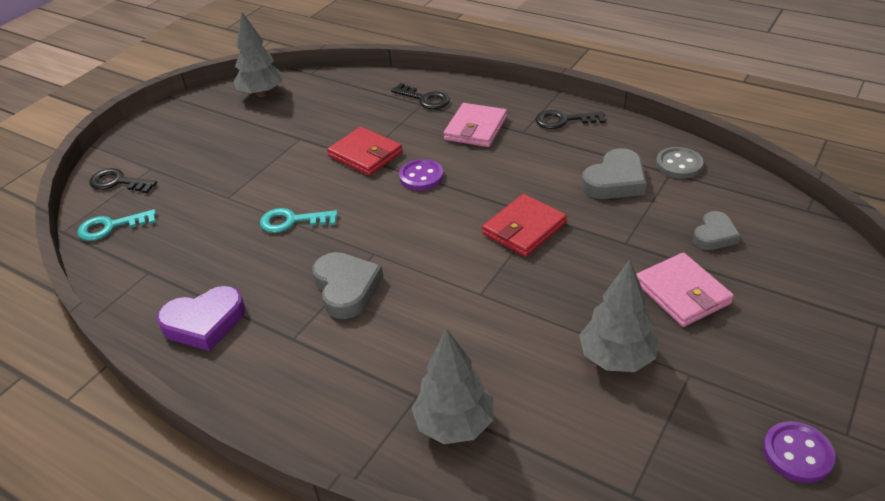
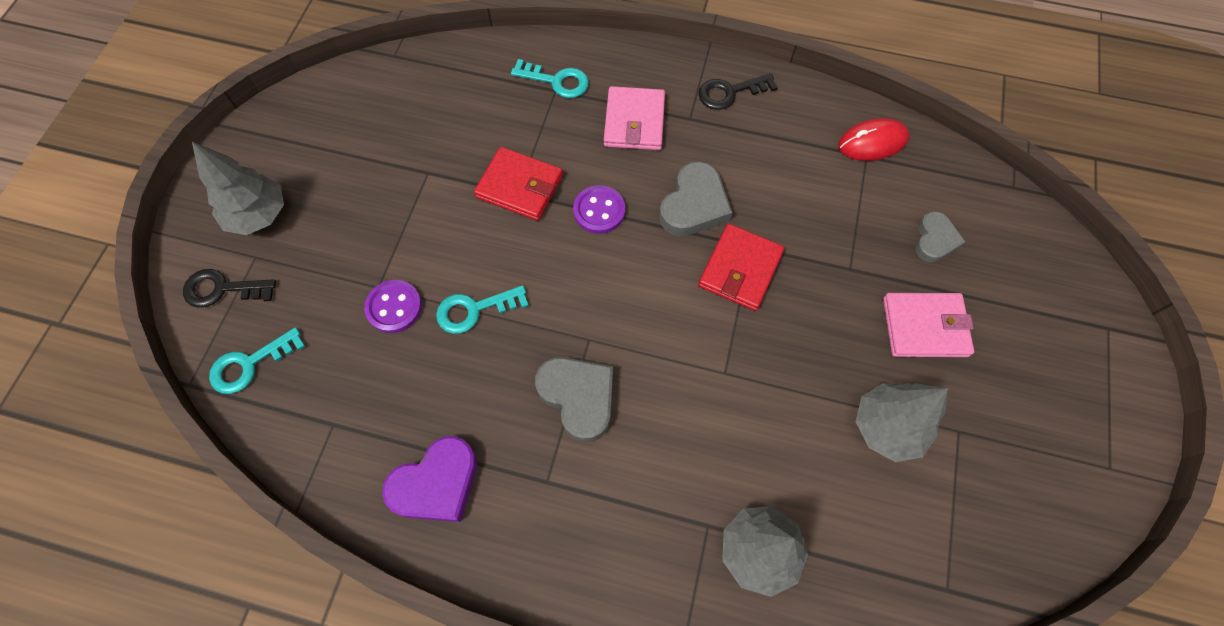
camera: 20 degrees left, 25 degrees up
grey tree [234,12,284,97] -> grey tree moved to [192,142,284,235]
black key [391,83,450,109] -> turquoise key [511,59,589,98]
grey heart [582,148,646,199] -> grey heart moved to [659,162,732,237]
pink wallet [636,253,734,327] -> pink wallet turned 45 degrees counterclockwise [883,293,974,357]
grey button [656,147,703,179] -> red mouse [838,118,909,161]
purple button [763,421,836,483] -> purple button moved to [364,280,422,333]

